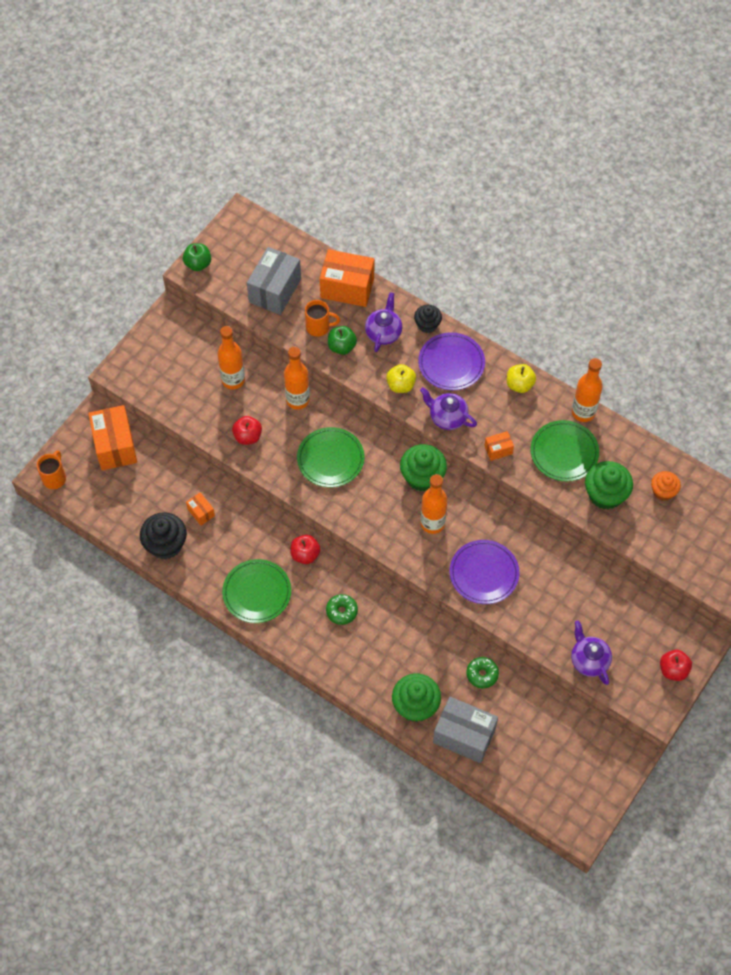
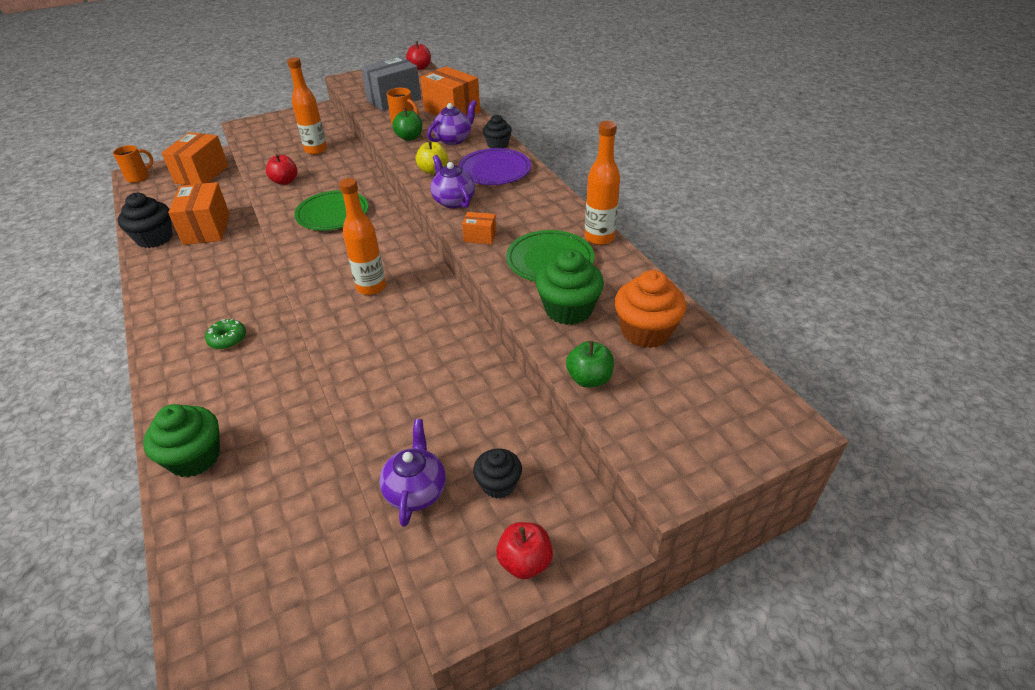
camera: 30 degrees right, 20 degrees down
green apple [183,243,211,271] -> green apple moved to [566,341,614,388]
orange box [186,492,215,525] -> orange box [168,182,230,245], size x2.10
green plate [222,559,291,623] -> none
orange bottle [284,346,310,410] -> none
red apple [291,535,321,564] -> red apple moved to [406,41,431,70]
green cupcake [400,444,447,492] -> none
grey box [433,697,498,763] -> none
purple plate [450,540,519,604] -> none
green donut [466,657,499,688] -> none
yellow apple [507,364,536,393] -> none
orange cupcake [651,471,681,501] -> orange cupcake [614,270,686,348], size x1.63
none -> black cupcake [473,448,522,499]

